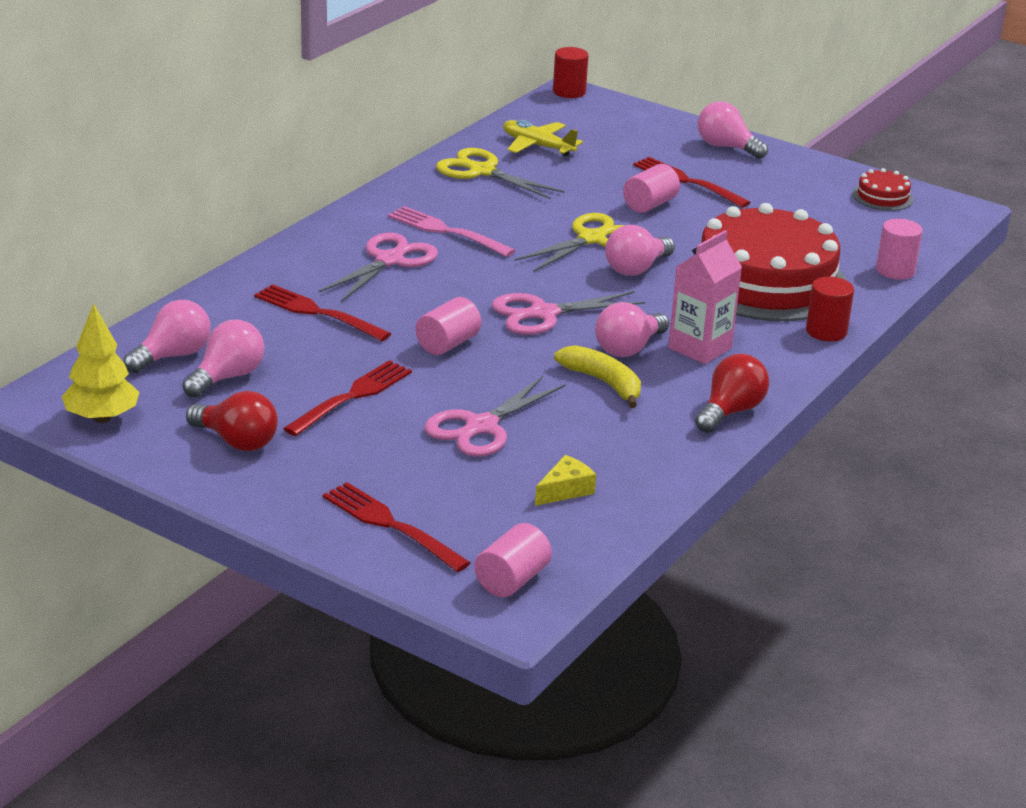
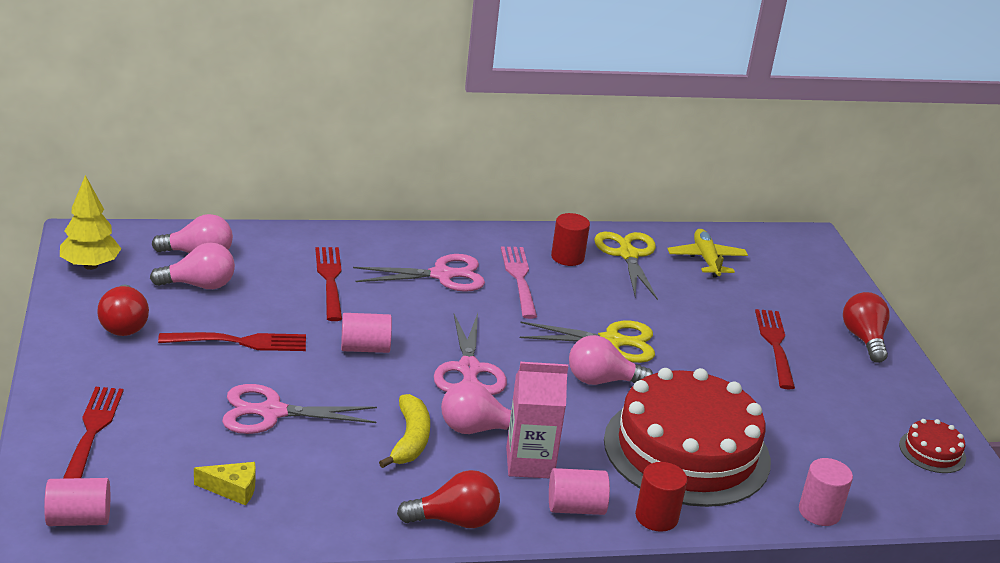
camera: 45 degrees right, 0 degrees up
pink scissors [492,291,645,335] -> pink scissors turned 120 degrees counterclockwise [434,313,507,395]
red cylinder [553,47,589,98] -> red cylinder moved to [551,213,590,266]
pink cylinder [623,164,680,213] -> pink cylinder moved to [549,468,610,515]
pink light bulb [698,101,768,159] -> red light bulb [843,292,890,363]

